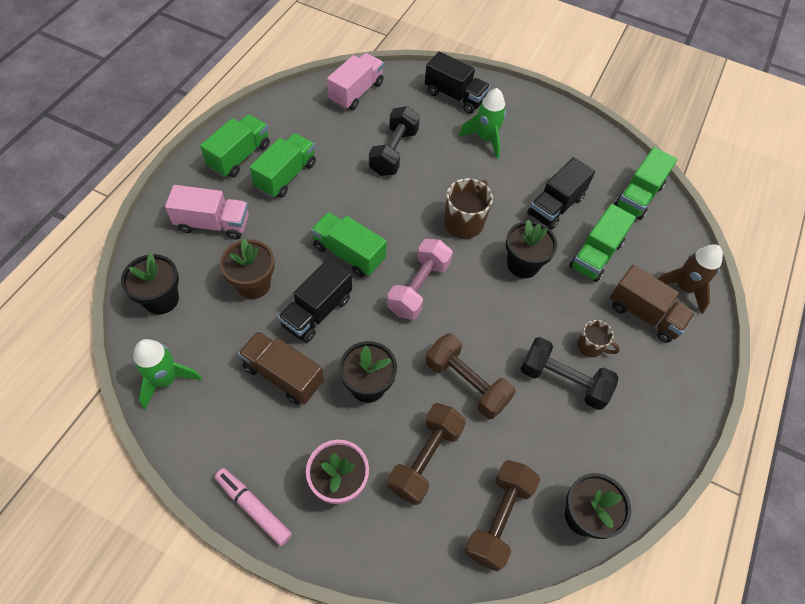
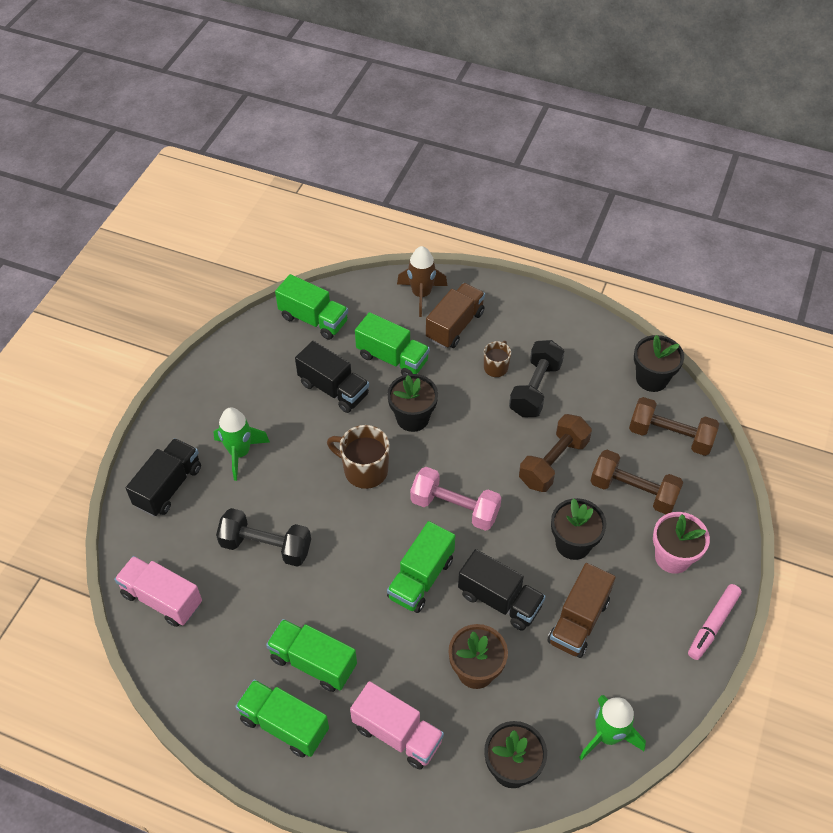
camera: 90 degrees left, 5 degrees down
pink truck [165,185,249,240] -> pink truck turned 120 degrees clockwise [350,681,444,770]

